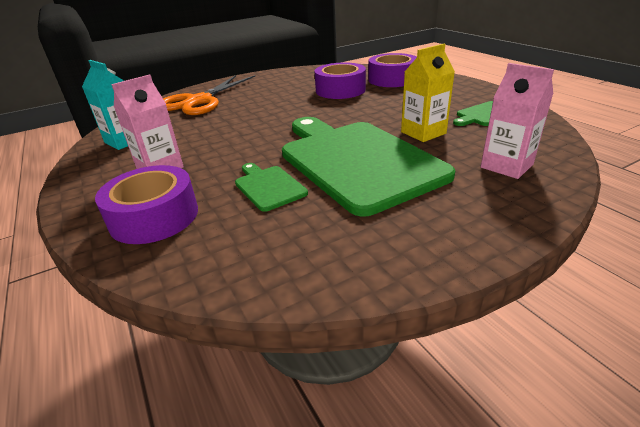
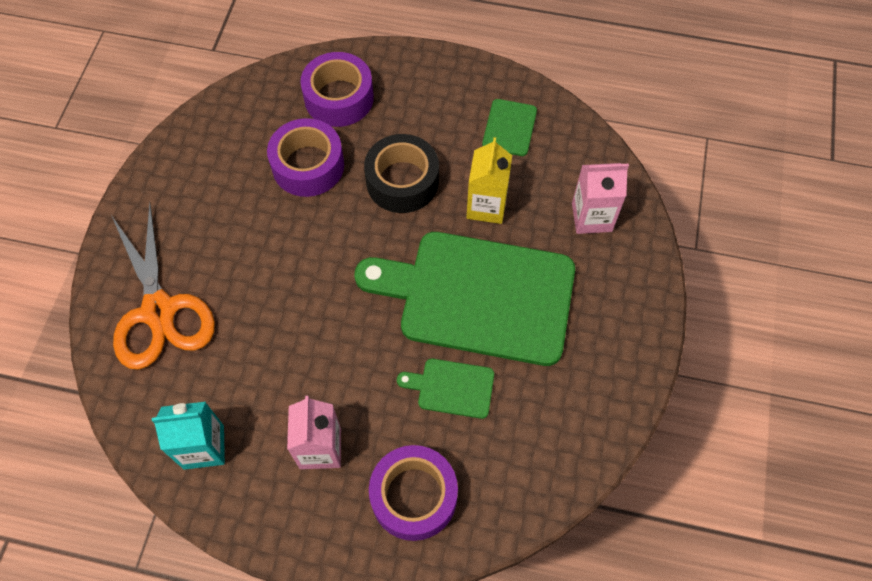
camera: 50 degrees left, 30 degrees up
none -> black tape [364,134,439,213]

